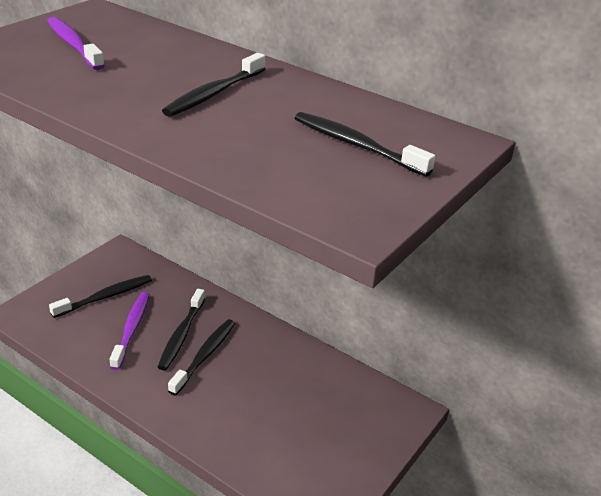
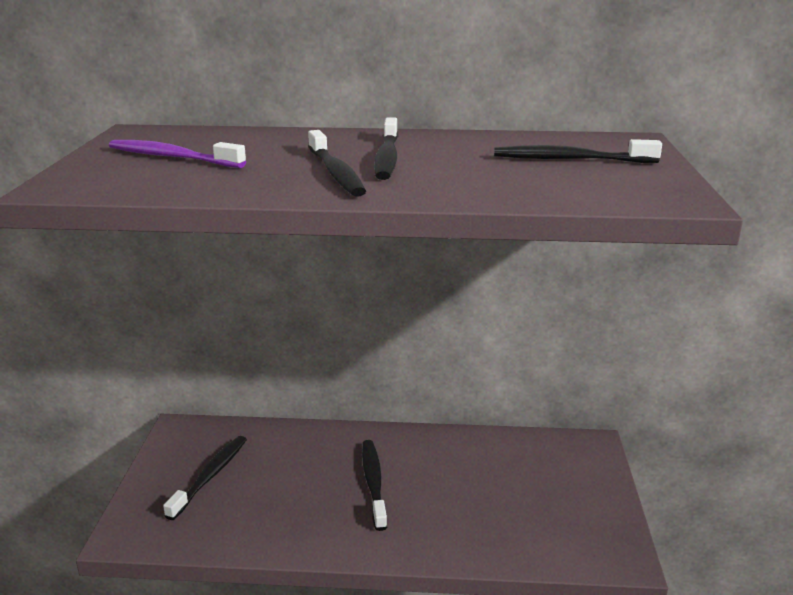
camera: 30 degrees left, 10 degrees down
purple toothbrush [109,292,150,370] -> none
black toothbrush [158,289,205,371] -> black toothbrush moved to [308,130,366,197]

